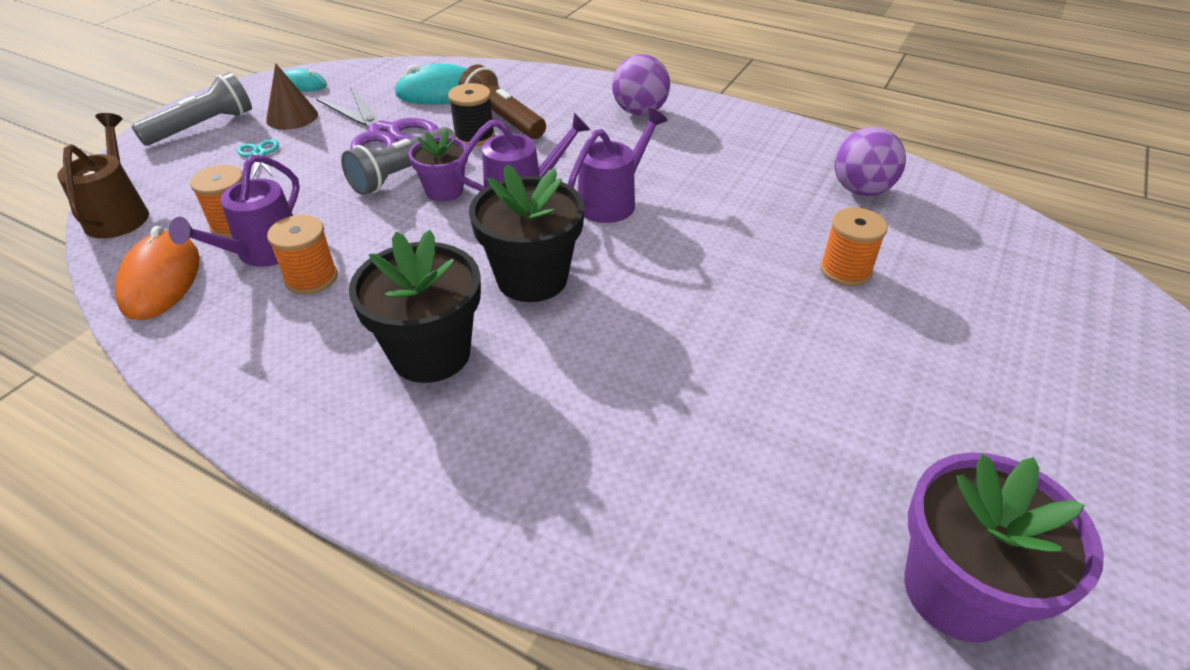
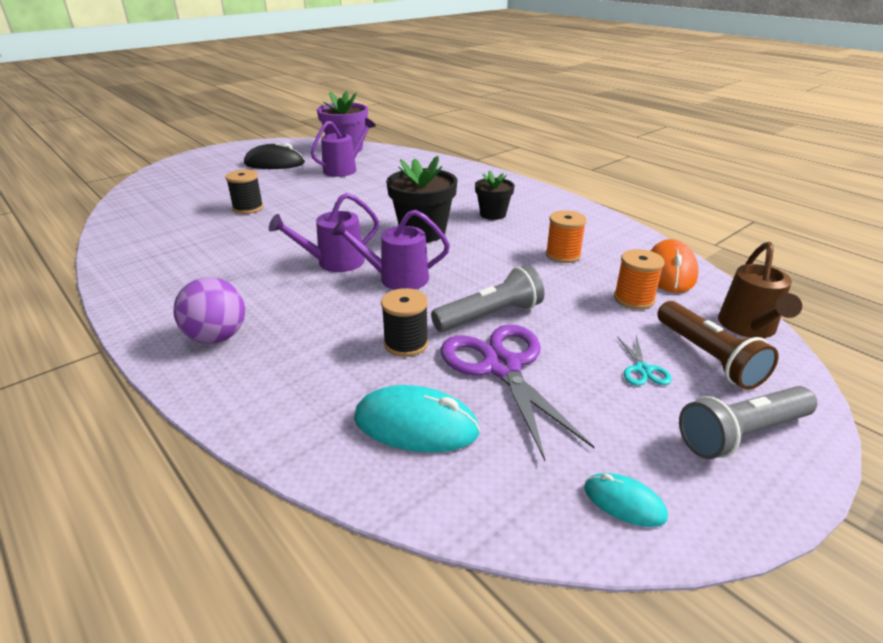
camera: 160 degrees left, 10 degrees down
purple watering can [169,155,300,267] -> purple watering can moved to [311,118,376,177]
brown cone [266,63,318,130] -> none
black flower pot [349,230,481,383] -> black flower pot [475,170,515,220], size x0.61
purple flower pot [408,129,468,202] -> none
brown flashlight [458,65,546,139] -> brown flashlight moved to [657,301,779,390]
orange spool [820,207,888,286] -> black spool [225,169,263,214]
purple ball [834,127,906,196] -> none
none -> black mouse [244,143,305,169]

